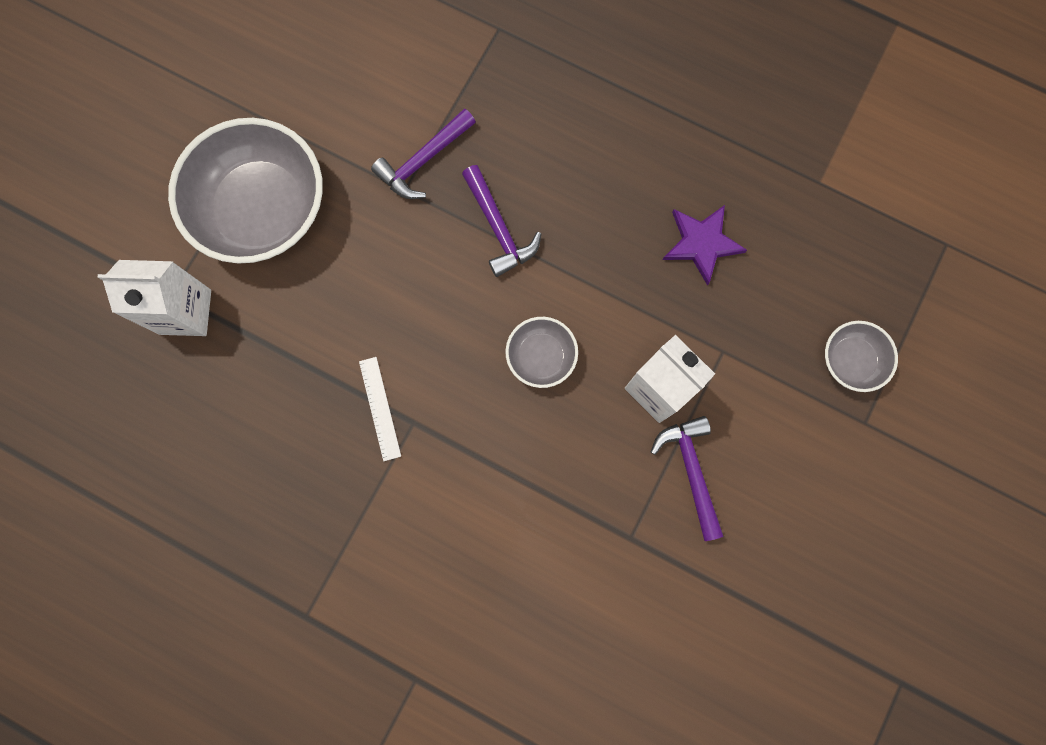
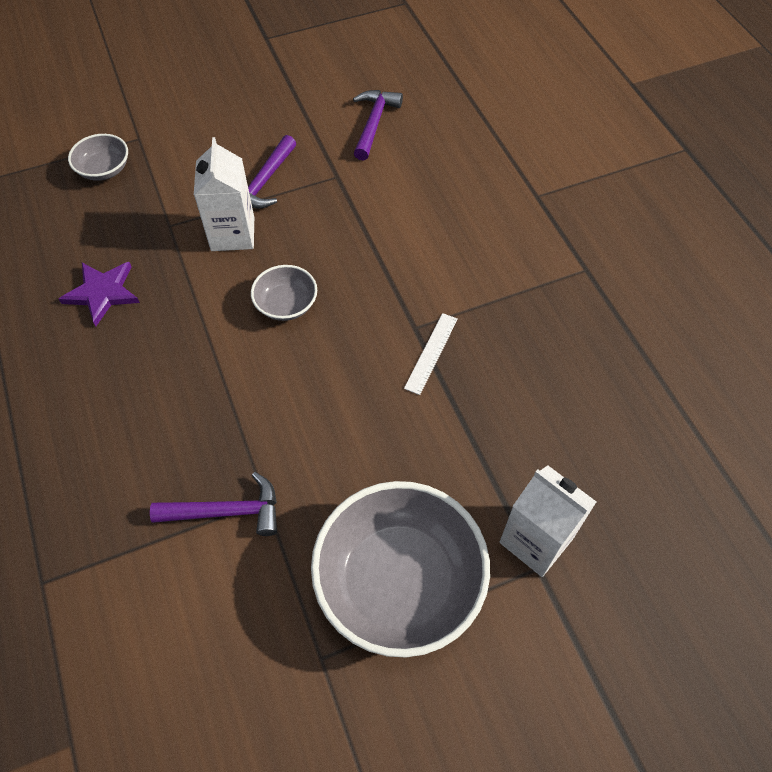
camera: 140 degrees left, 20 degrees down
purple hammer [462,165,541,277] -> purple hammer moved to [353,90,403,161]

